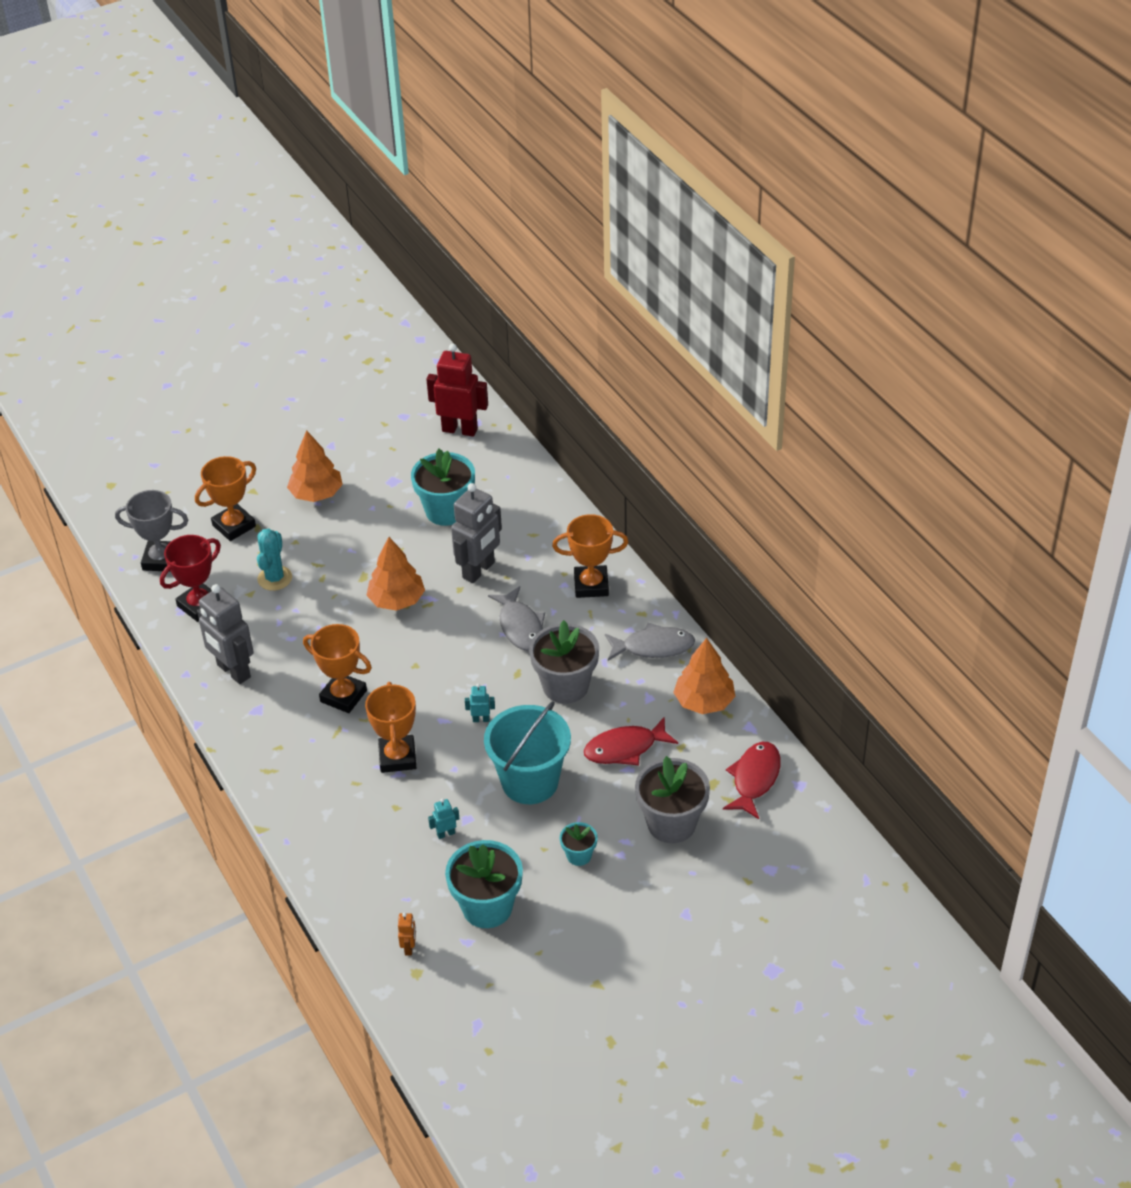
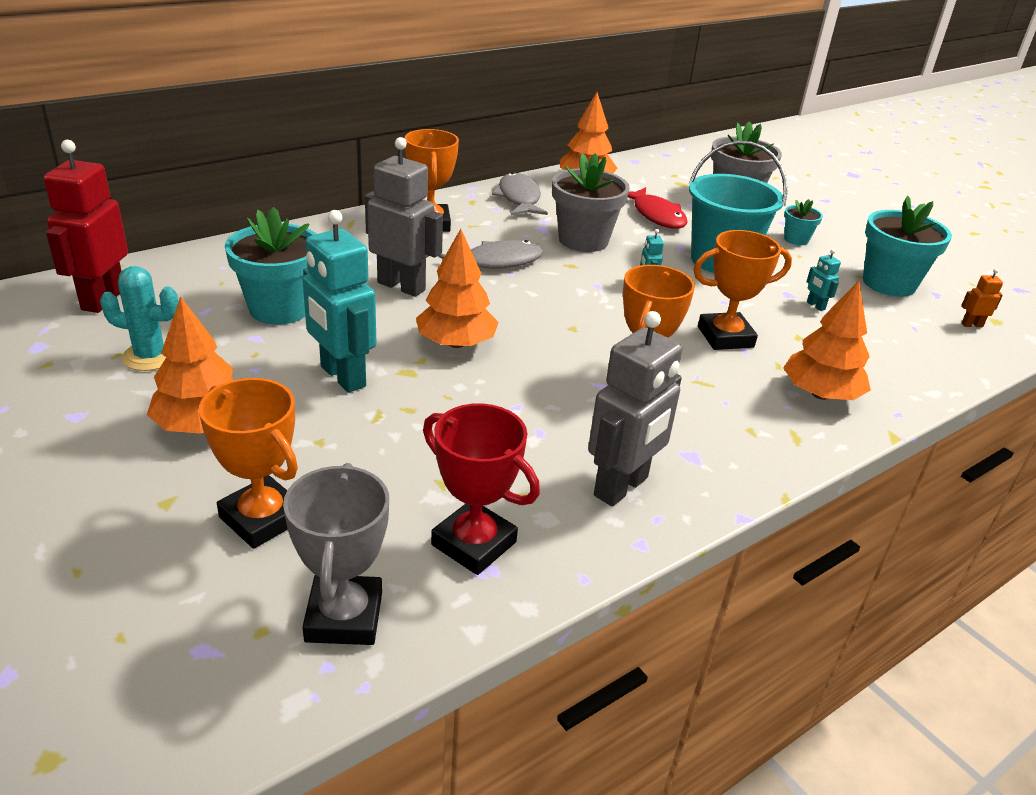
camera: 100 degrees left, 10 degrees down
turquoise cactus [257,529,292,591] -> turquoise cactus moved to [100,266,178,371]
red fish [723,742,781,819] -> none
none -> turquoise robot [303,210,376,393]
none -> orange tree [783,281,871,400]

